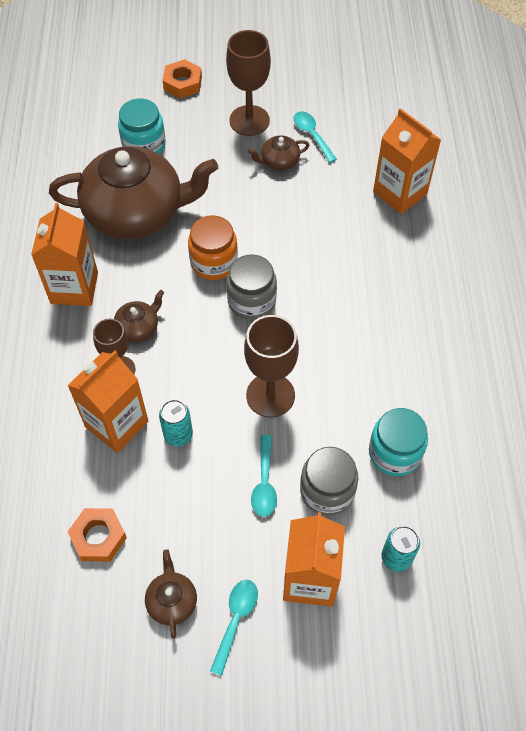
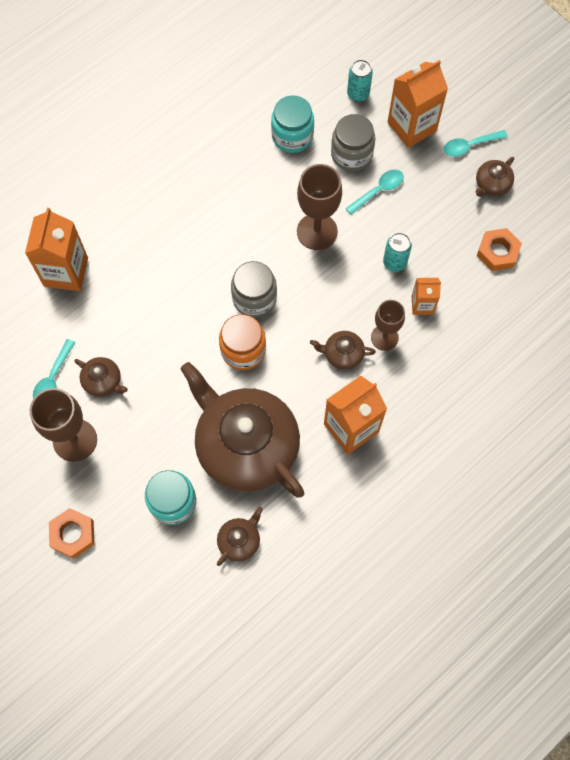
camera: 130 degrees left, 10 degrees up
orange carton [67,351,148,453] -> orange carton [412,278,441,315], size x0.55
none -> brown teapot [217,507,263,566]

